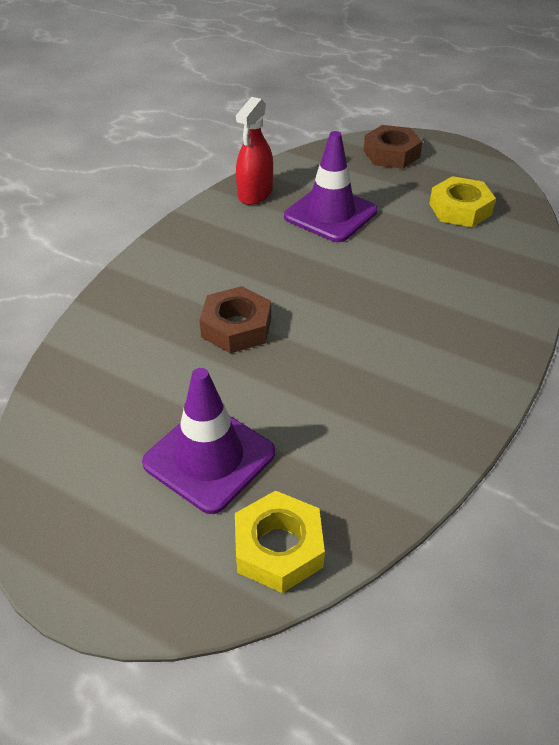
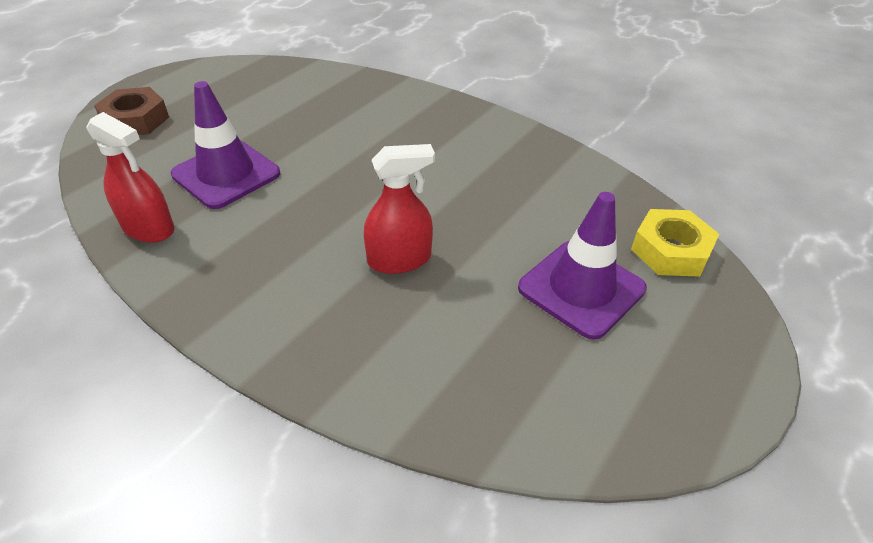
camera: 85 degrees left, 0 degrees up
brown nut [199,286,271,353] -> red spray bottle [364,144,435,274]
yellow nut [429,176,496,227] -> none

